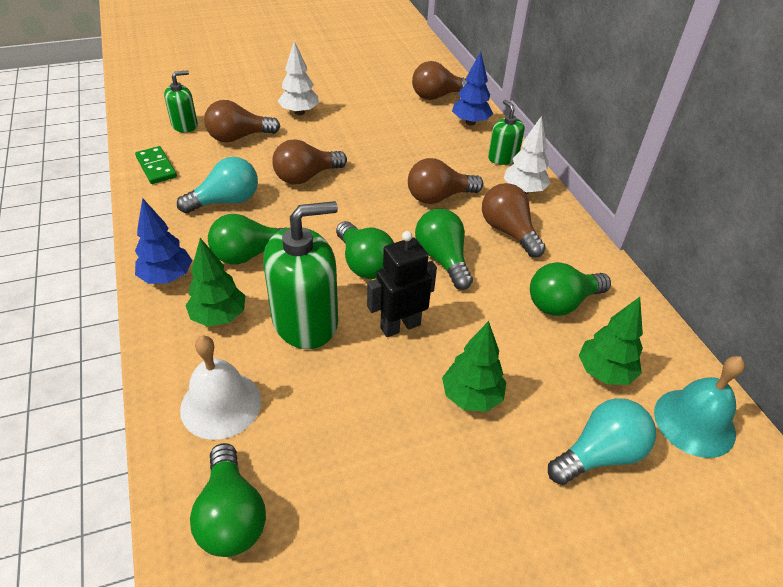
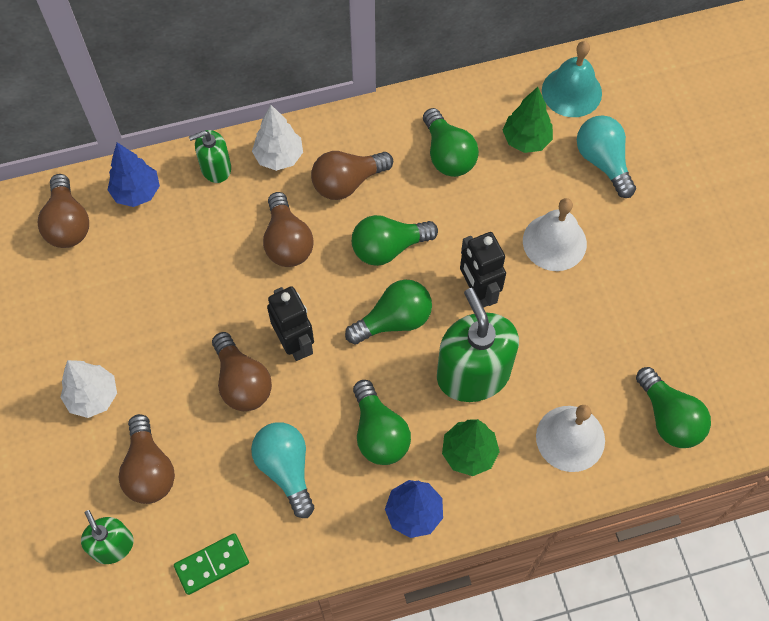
camera: 85 degrees left, 20 degrees up
green light bulb [190,443,266,557] -> green light bulb turned 75 degrees clockwise [636,367,711,448]
green tree [442,321,506,412] -> white bell [523,198,587,271]
none -> black robot [267,286,314,361]

